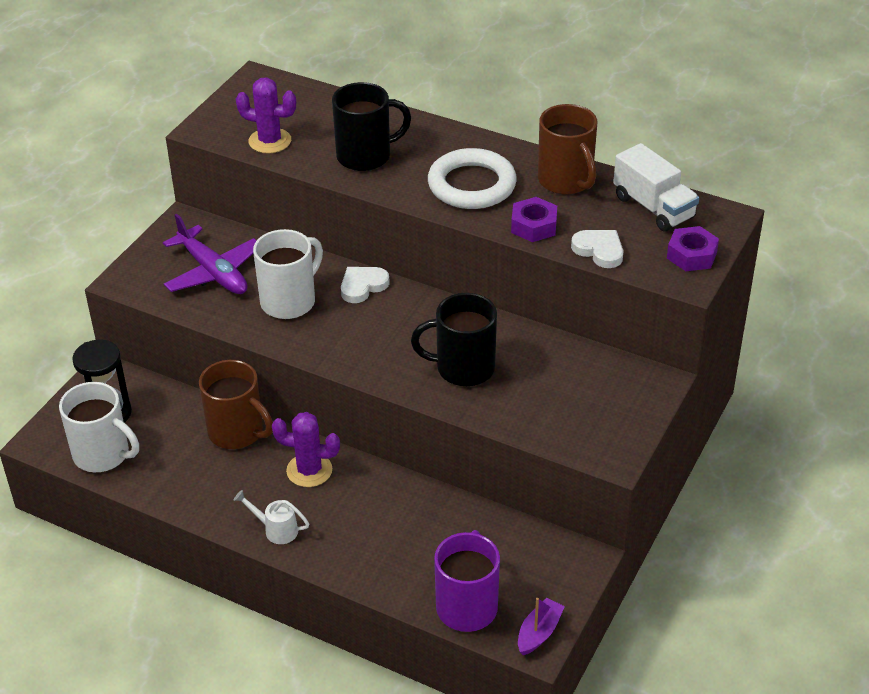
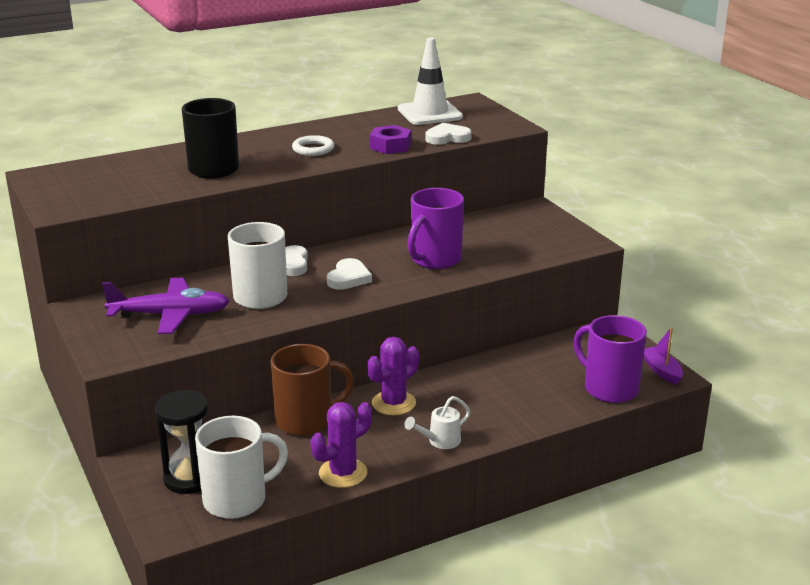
camera: 55 degrees left, 15 degrees down
purple cactus [236,78,296,153] -> purple cactus moved to [311,402,372,488]
black mug [411,293,497,386] -> purple mug [408,188,464,269]
white ring [428,148,517,209] -> white ring [292,135,334,156], size x0.54
brown mug [538,104,597,195] -> none
white truck [613,143,699,231] -> white traffic cone [398,38,463,125]
purple nut [667,226,719,271] -> none
none -> white heart [327,258,372,290]

